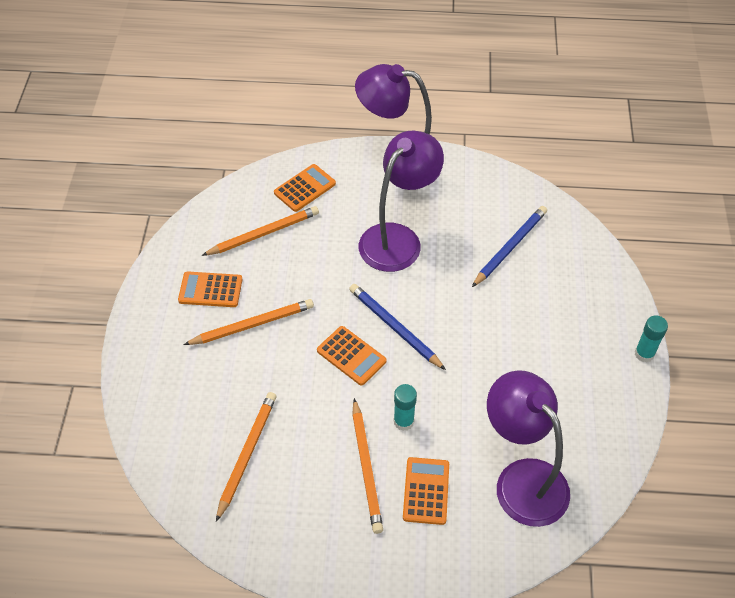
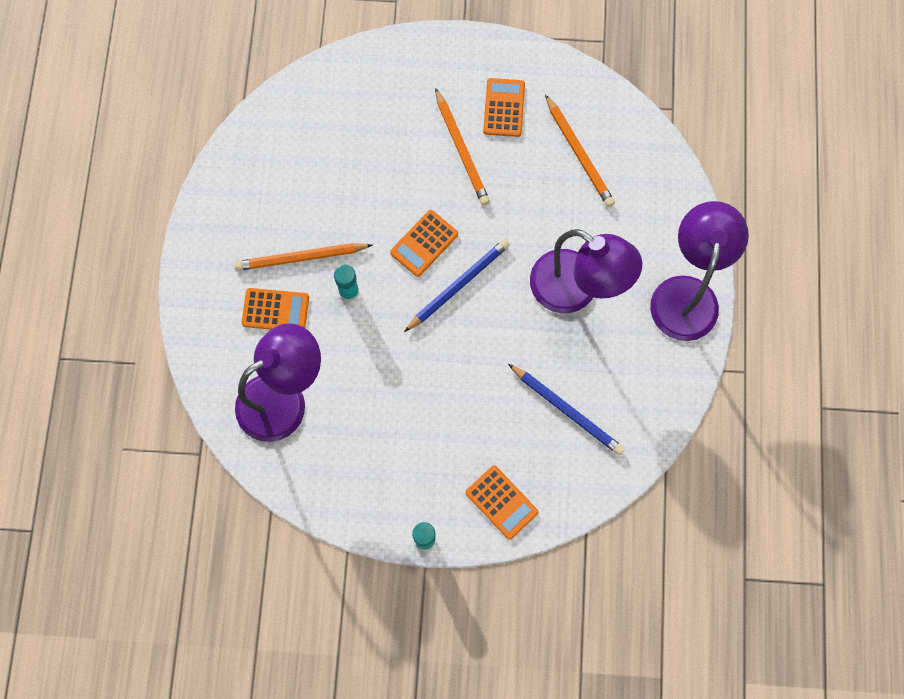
camera: 90 degrees right, 20 degrees up
orange pencil [216,392,277,522] -> none
orange calculator [274,164,336,212] -> orange calculator moved to [465,465,538,540]

